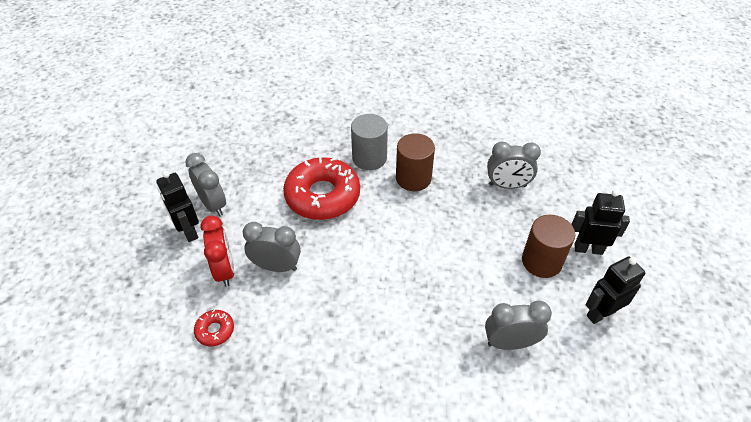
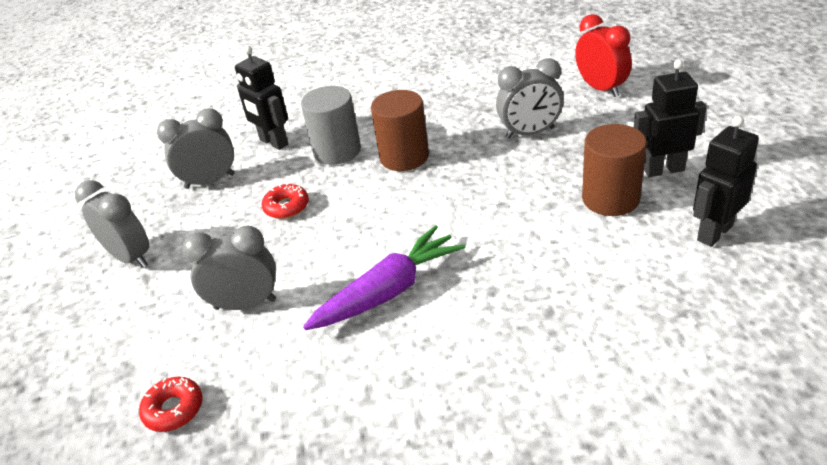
camera: 10 degrees left, 10 degrees down
black robot [156,171,199,242] -> black robot moved to [235,46,288,150]
red clock [200,216,234,287] -> red clock moved to [575,14,632,97]
red donut [283,157,360,220] -> red donut [262,183,309,219], size x0.43
grey clock [485,301,552,350] -> grey clock moved to [157,108,235,189]
none -> purple carrot [303,225,466,330]

